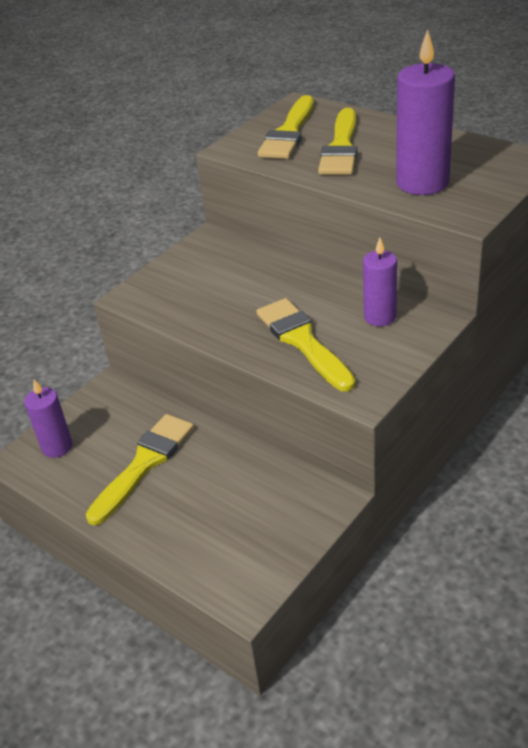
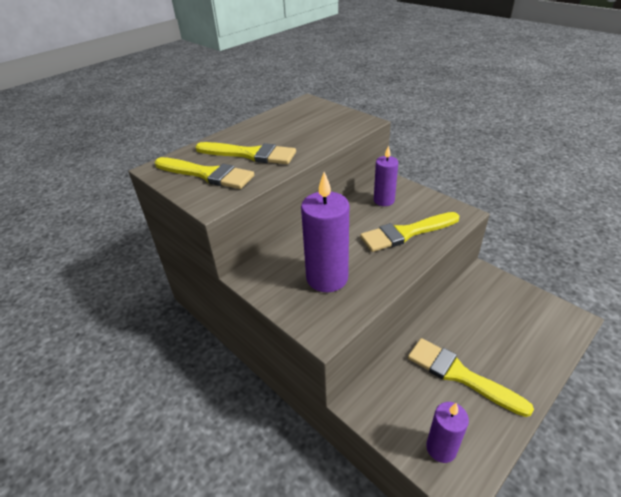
camera: 85 degrees left, 0 degrees up
purple candle [396,29,455,195] -> purple candle moved to [301,172,349,292]

